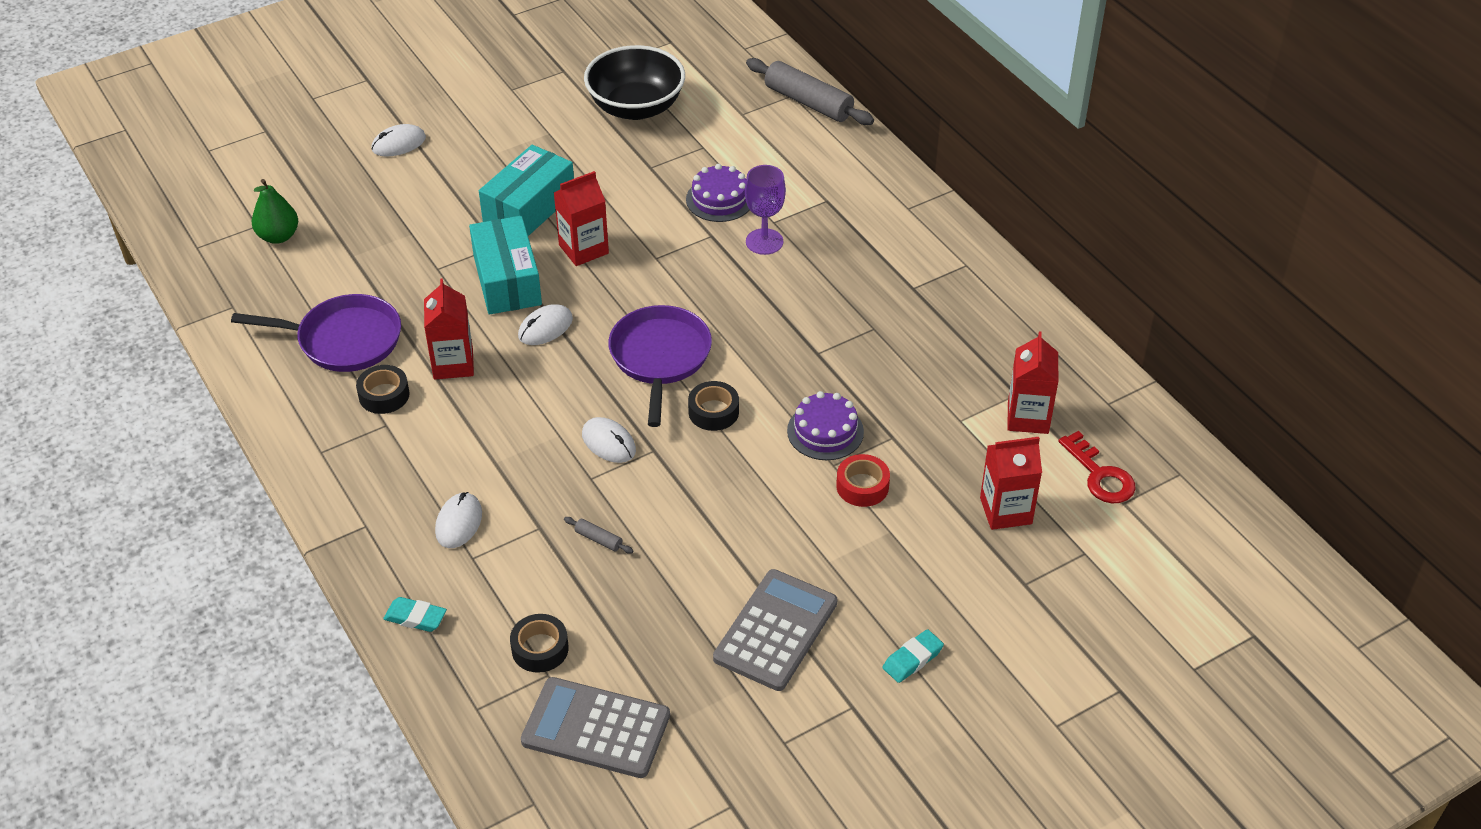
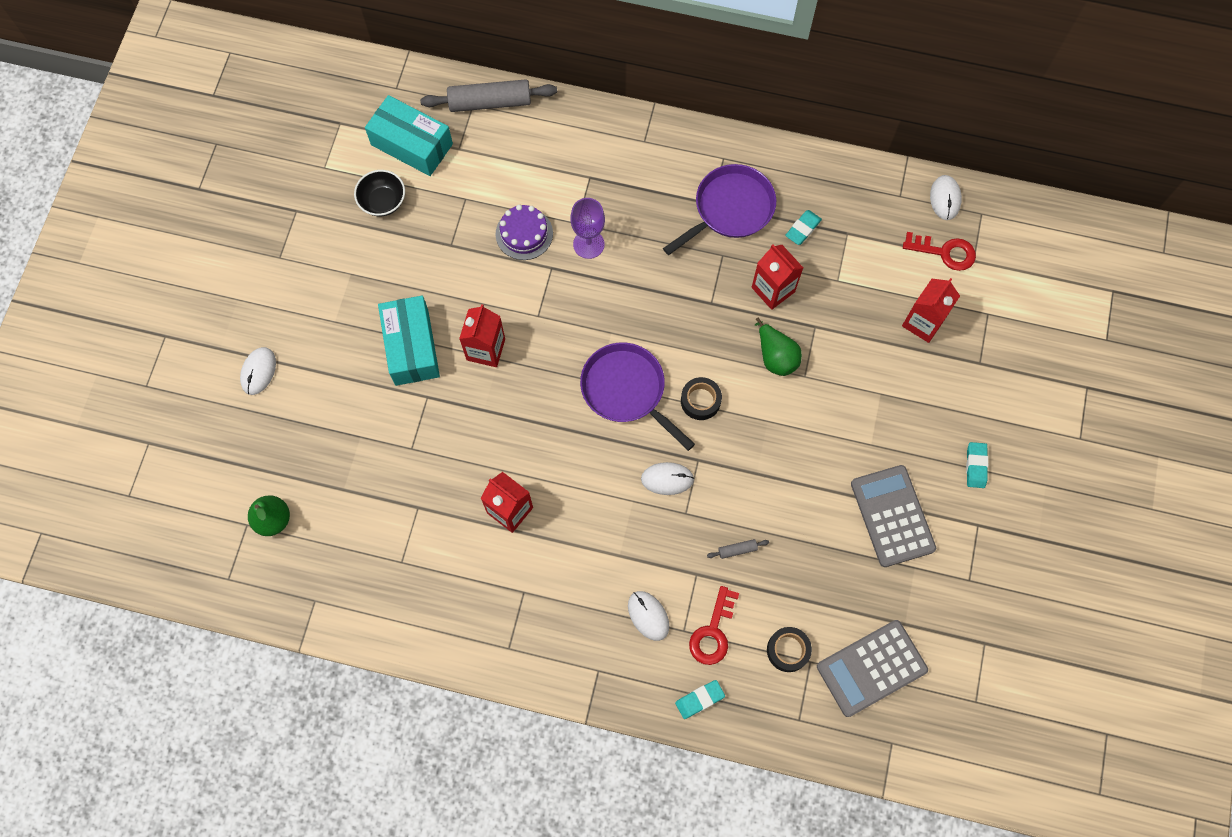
camera: 45 degrees left, 25 degrees up
purple pan [231,294,401,372] -> purple pan moved to [663,164,776,255]
black tape [356,365,410,414] -> none
turquoise box [469,216,542,315] -> turquoise box moved to [365,95,453,176]
white mouse [518,304,573,345] -> white mouse moved to [930,175,962,220]
black bowl [584,45,685,120] -> black bowl [354,170,405,216], size x0.57
purple cake [787,391,864,460] -> green pear [755,318,802,376]
red tape [836,454,890,507] -> none
red carton [1007,331,1058,434] -> red carton moved to [752,244,803,310]
none -> red key [689,586,739,665]
none -> turquoise eraser [785,210,822,245]

